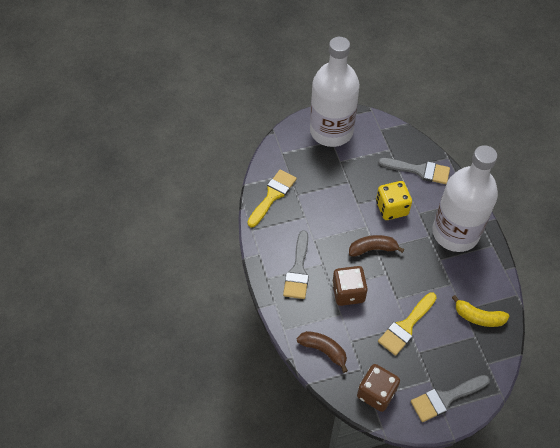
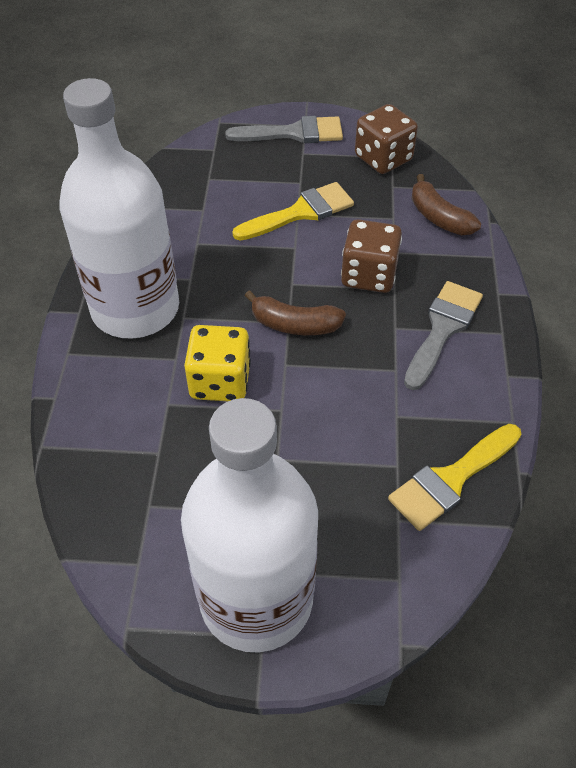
camera: 160 degrees left, 5 degrees down
grey brush [378,158,450,184] -> none
yellow banana [452,295,509,327] -> none

